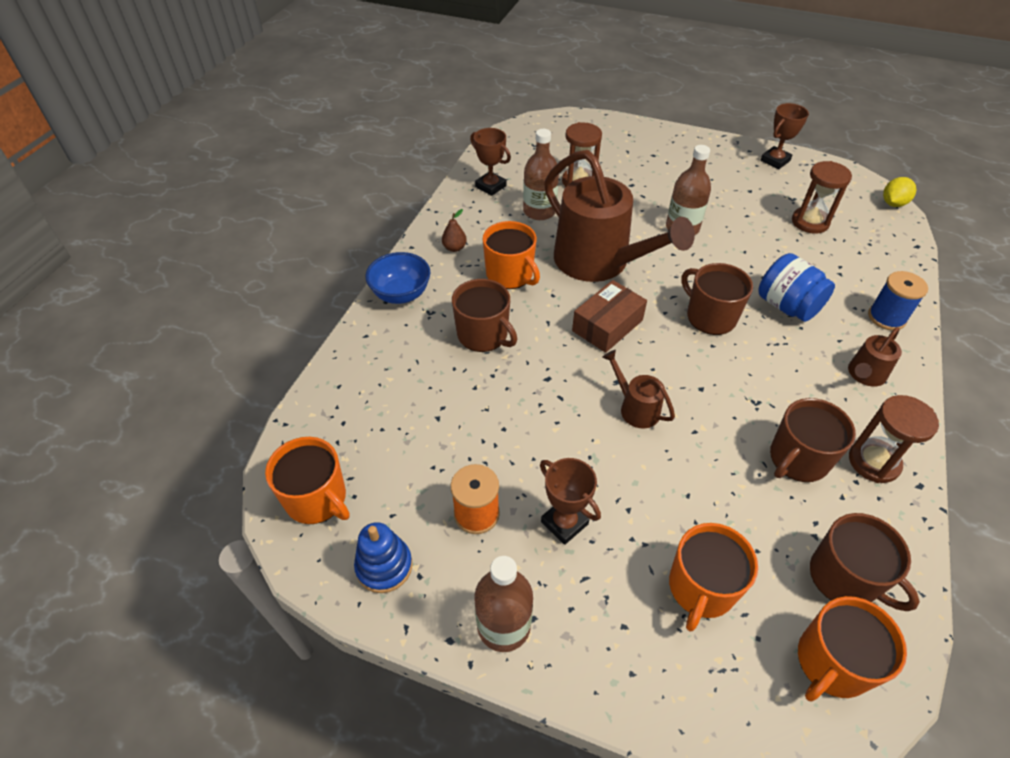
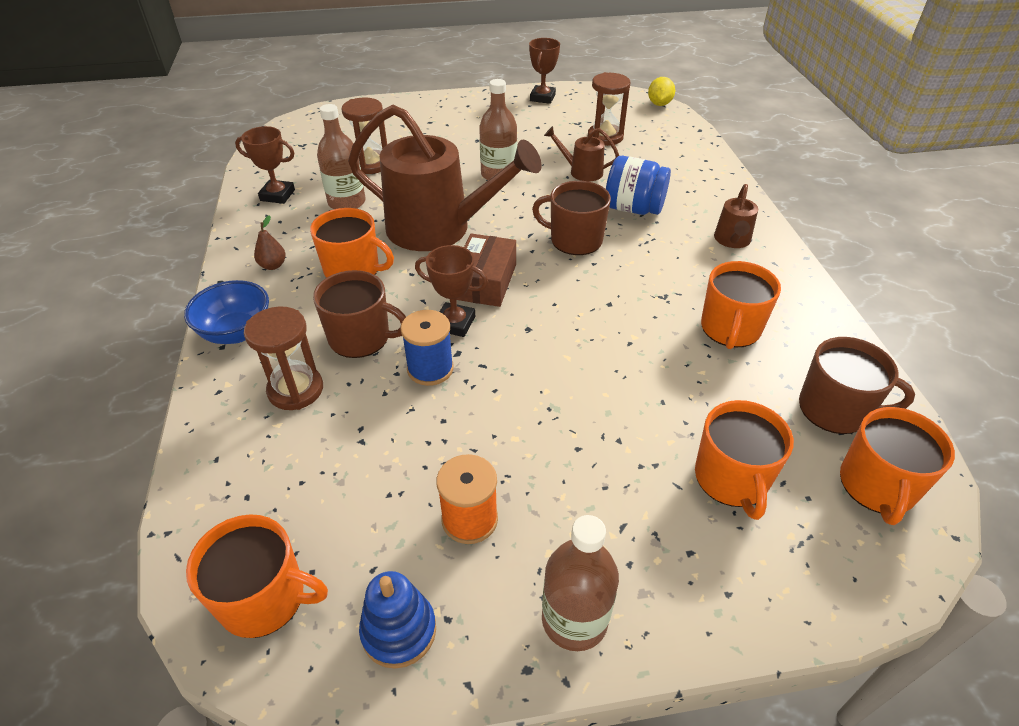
camera: 30 degrees left, 5 degrees down
brown trophy [540,458,601,545] -> brown trophy moved to [415,245,488,337]
brown watering can [602,350,675,428] -> brown watering can moved to [544,126,619,181]
brown mug [770,398,856,482] -> orange mug [701,261,781,349]
brown hourglass [849,395,939,483] -> brown hourglass moved to [244,306,323,410]
blue spool [868,271,928,331] -> blue spool moved to [401,310,454,386]

